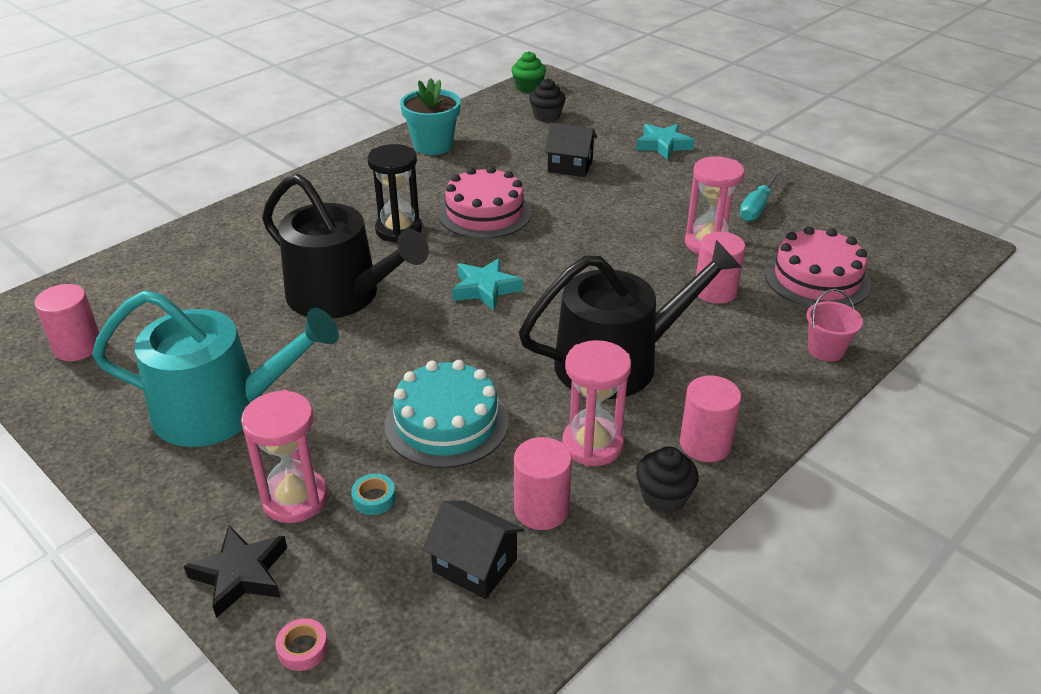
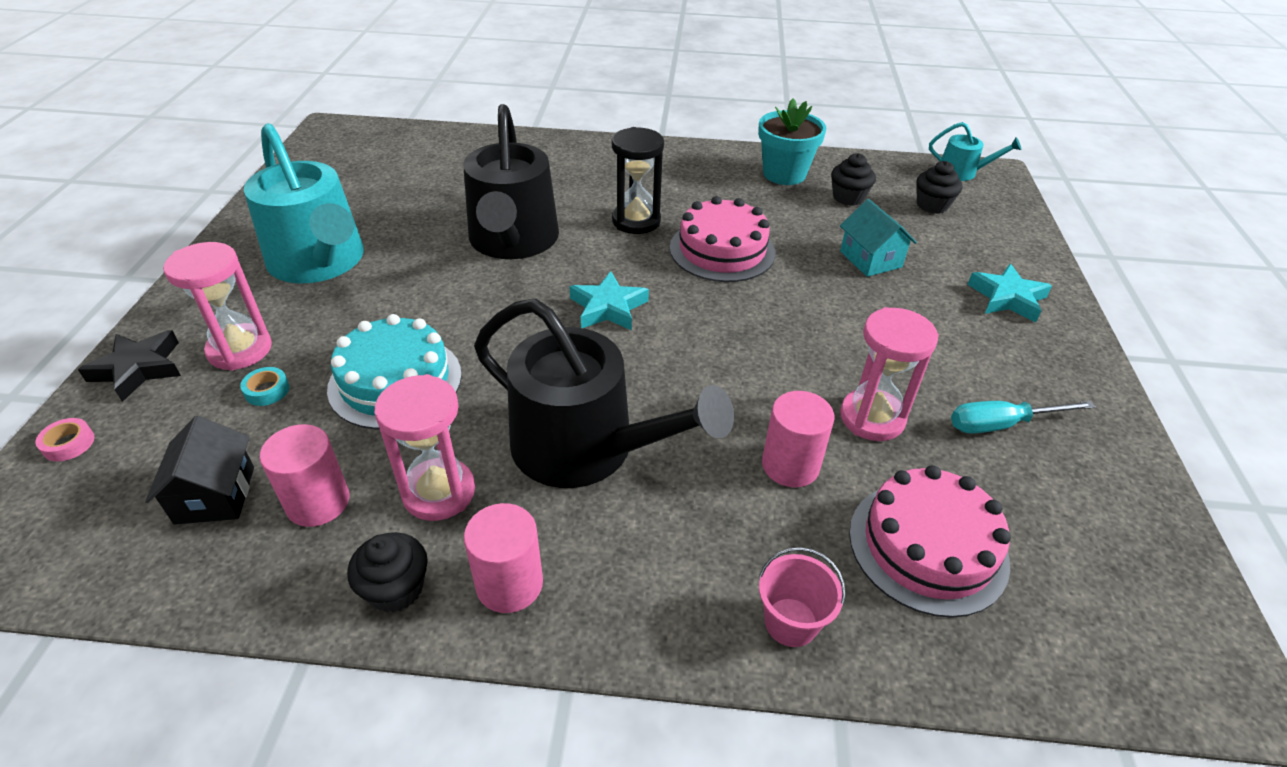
camera: 50 degrees right, 5 degrees up
pink cylinder [34,284,99,361] -> none
green cupcake [512,51,546,93] -> turquoise watering can [929,122,1022,181]
black house [545,123,597,177] -> turquoise house [840,199,917,277]
none -> black cupcake [831,153,876,206]

